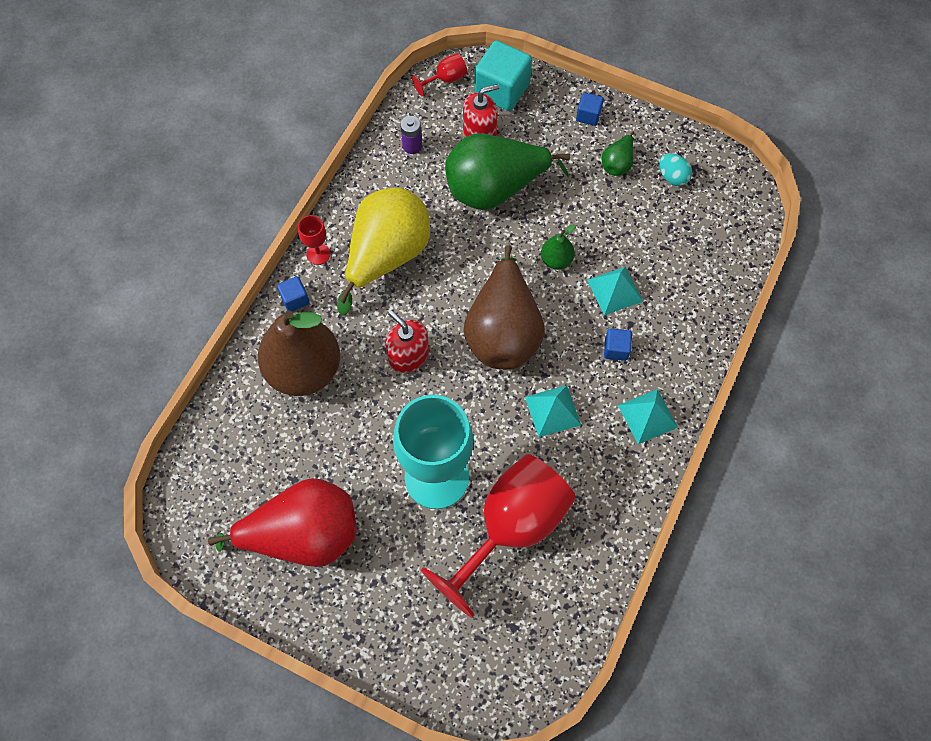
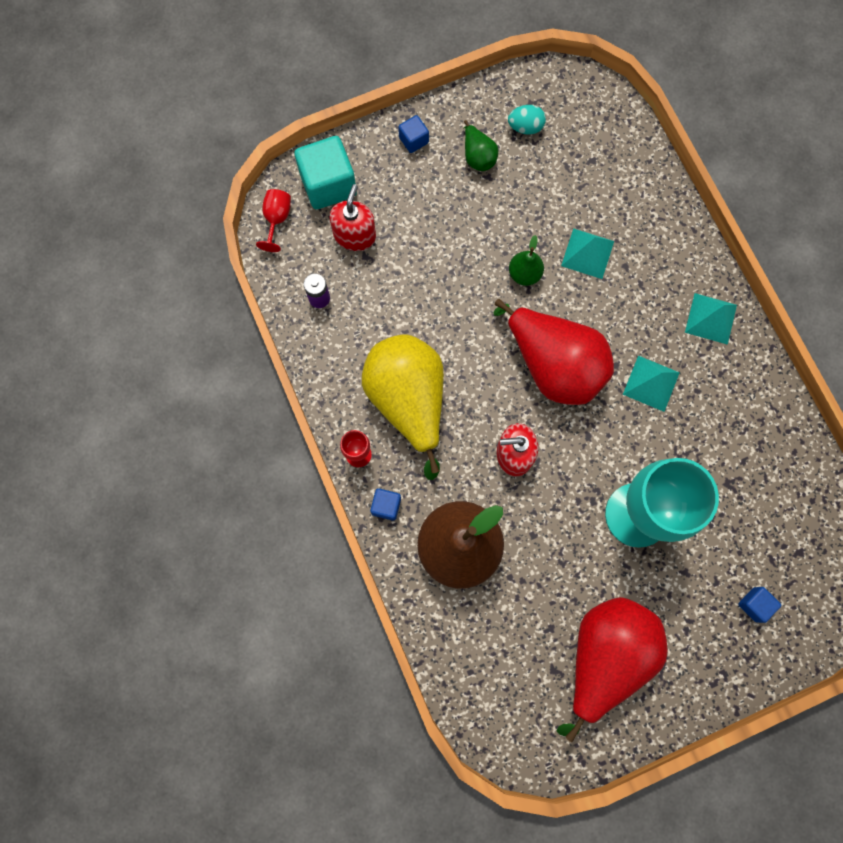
camera: 50 degrees left, 10 degrees up
red goblet [421,454,576,618] -> none
green pear [445,133,570,210] -> none
brown pear [463,245,545,370] -> red pear [493,299,614,405]
blue cube [604,328,632,361] -> blue cube moved to [738,587,782,623]

